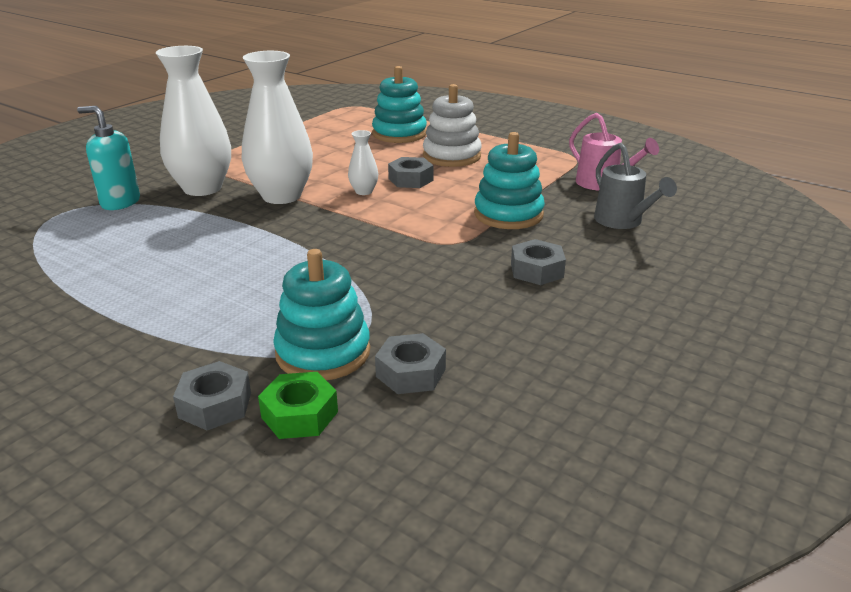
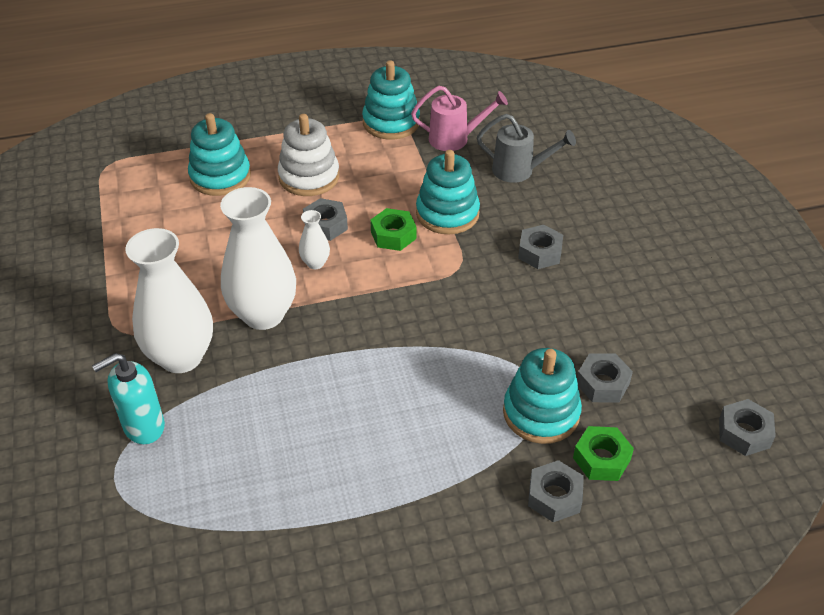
camera: 50 degrees left, 15 degrees up
none -> turquoise stacking toy [362,60,420,140]
none -> green nut [370,208,416,251]
none -> grey nut [719,399,776,456]

